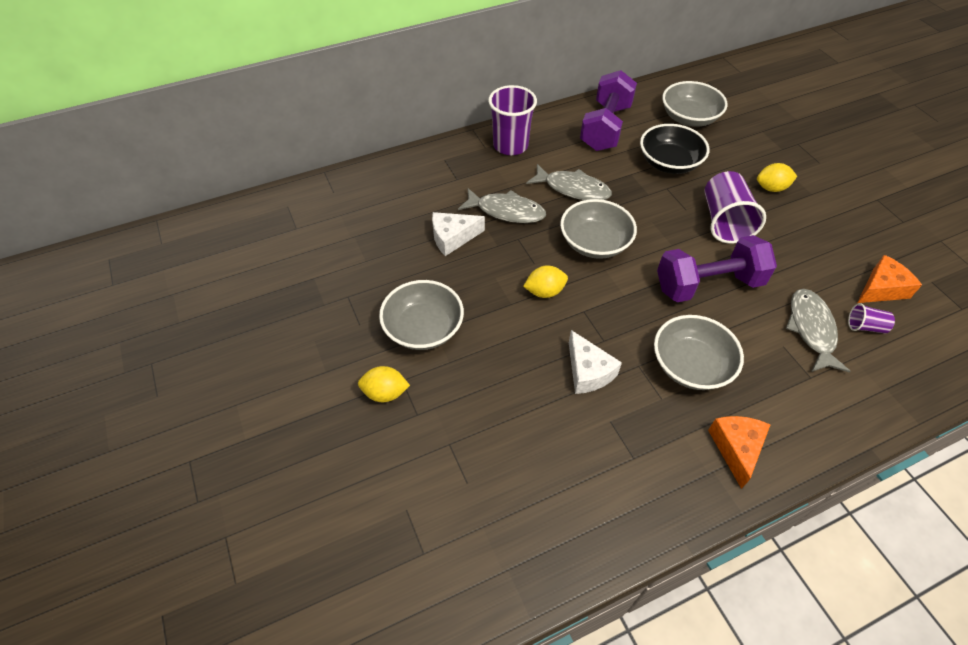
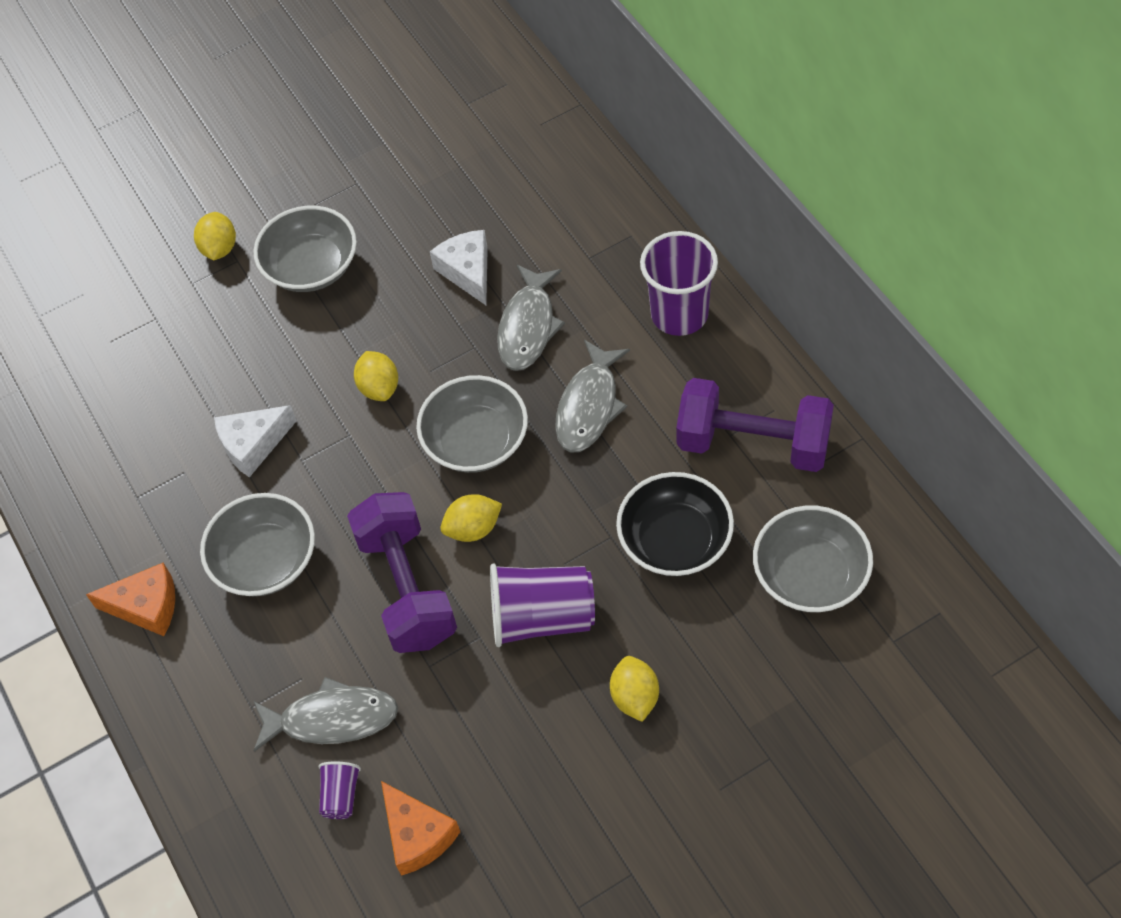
camera: 90 degrees right, 5 degrees up
none -> yellow lemon [441,494,502,542]

